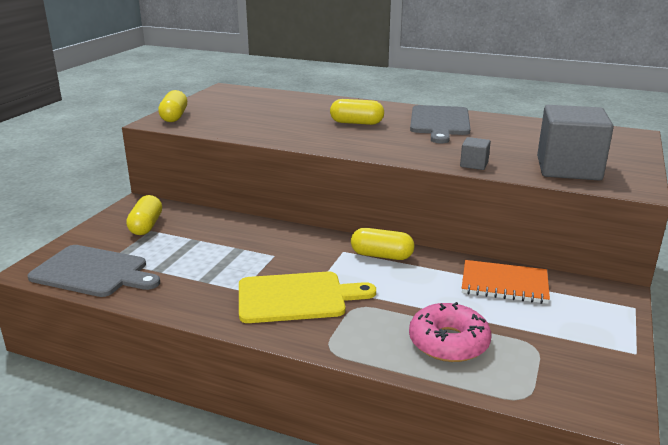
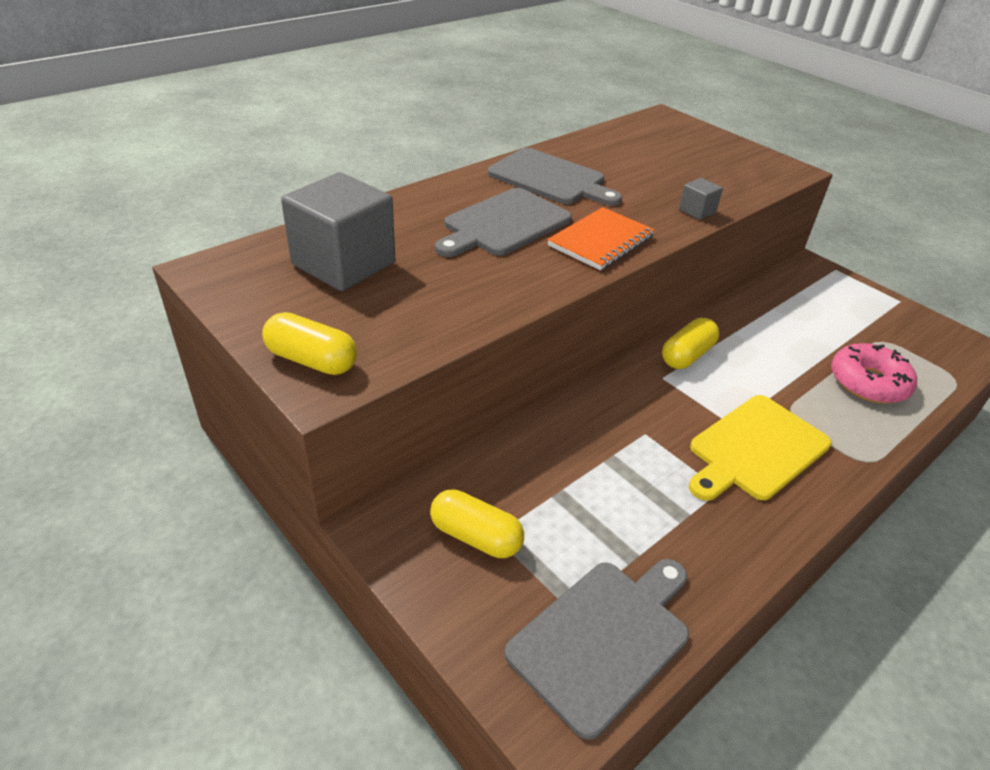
camera: 65 degrees left, 15 degrees up
yellow cutting board [239,272,376,323] -> yellow cutting board turned 150 degrees counterclockwise [689,395,832,501]
yellow capsule [330,99,384,125] -> grey cutting board [435,188,572,257]
orange notebook [462,260,550,304] -> orange notebook moved to [547,207,655,270]
grey cube [537,105,614,180] -> grey cube moved to [281,172,395,291]

